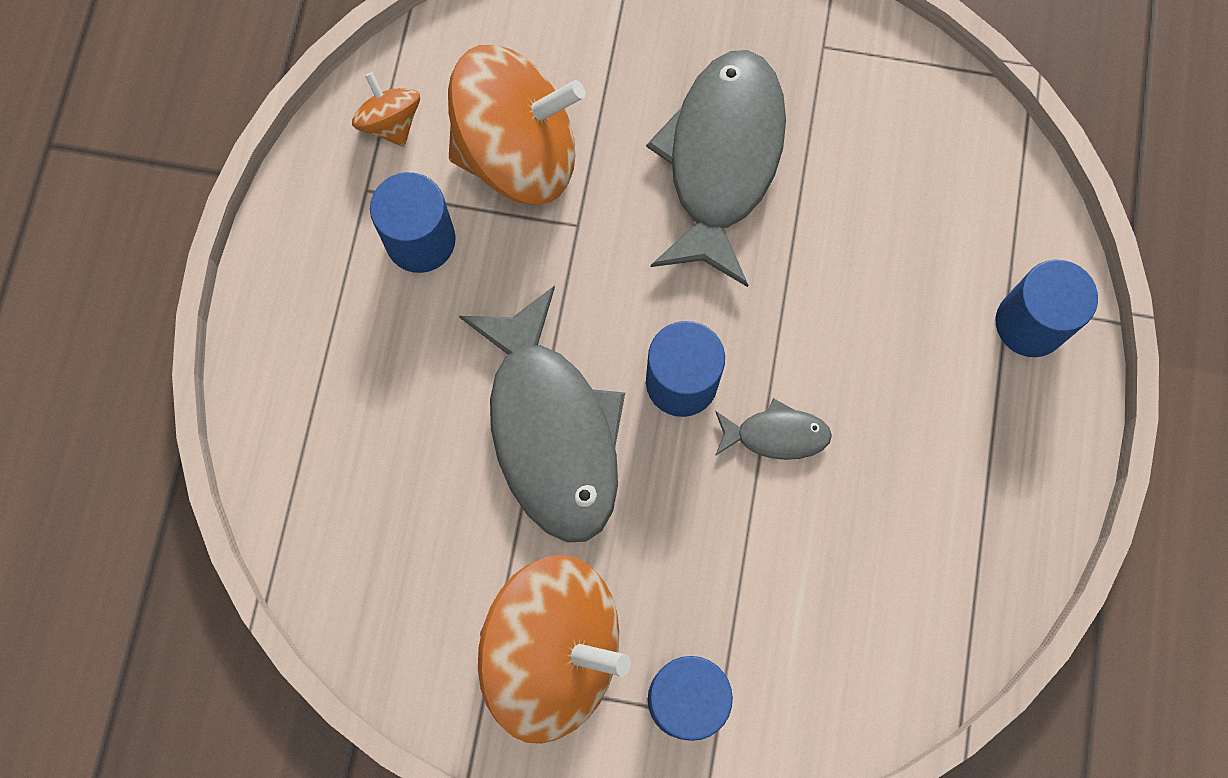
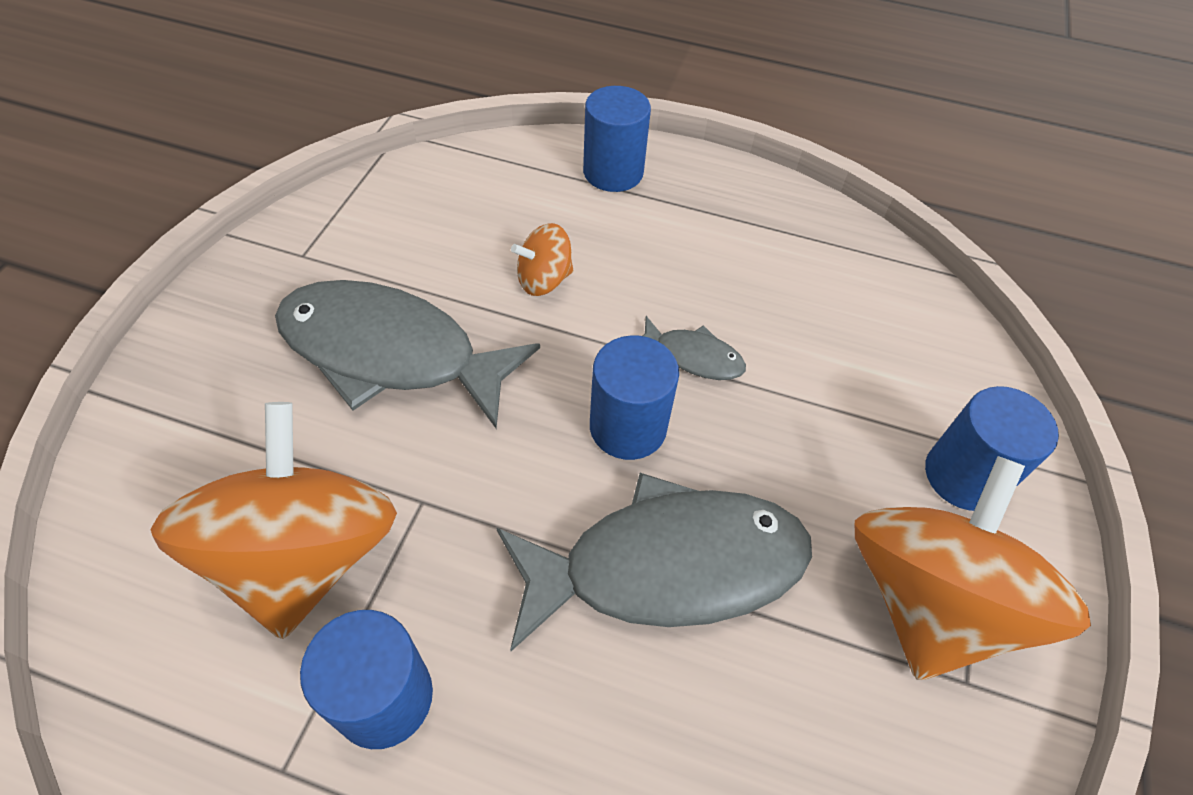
camera: 85 degrees left, 20 degrees down
orange spinning top [352,72,420,147] -> orange spinning top moved to [511,223,573,296]
grey fish [715,398,832,460] -> grey fish turned 105 degrees clockwise [643,316,746,380]

